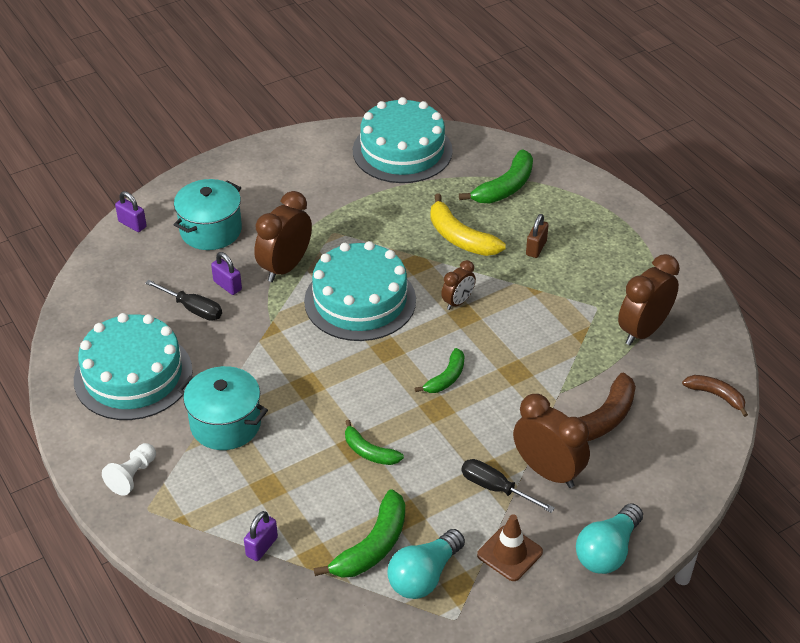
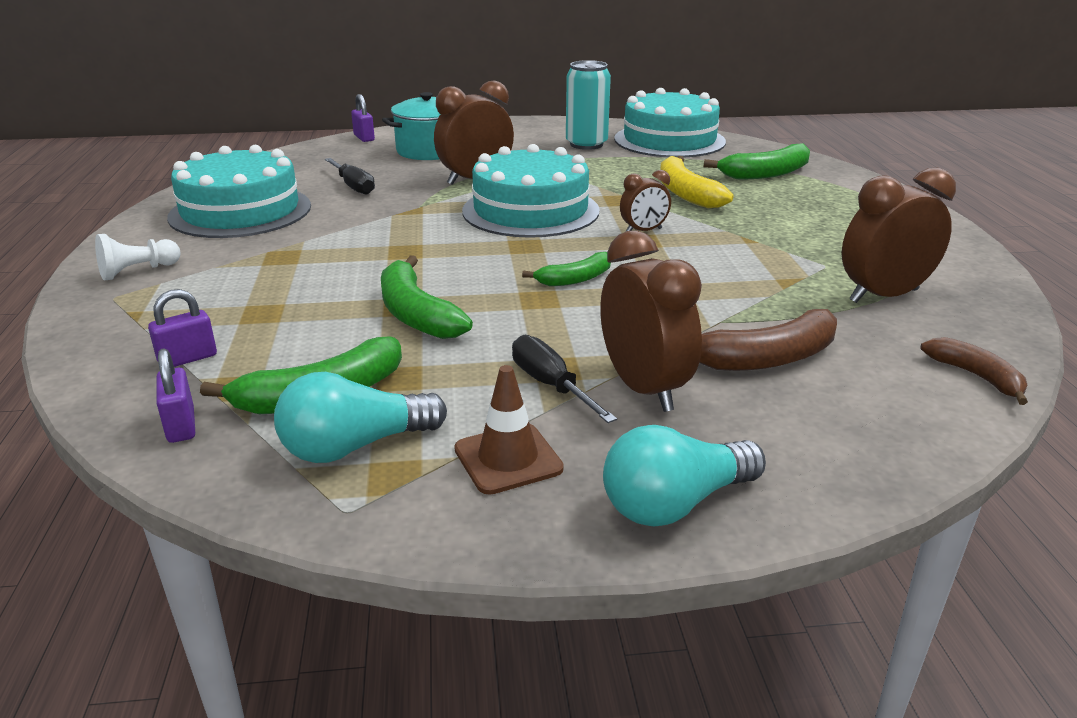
camera: 25 degrees right, 15 degrees down
turquoise pot [178,366,268,450] -> none
purple padlock [211,252,242,295] -> purple padlock moved to [157,348,195,443]
green banana [345,420,404,465] -> green banana [381,255,473,339], size x1.60
brown padlock [526,214,549,258] -> none
none -> turquoise can [566,60,611,150]

